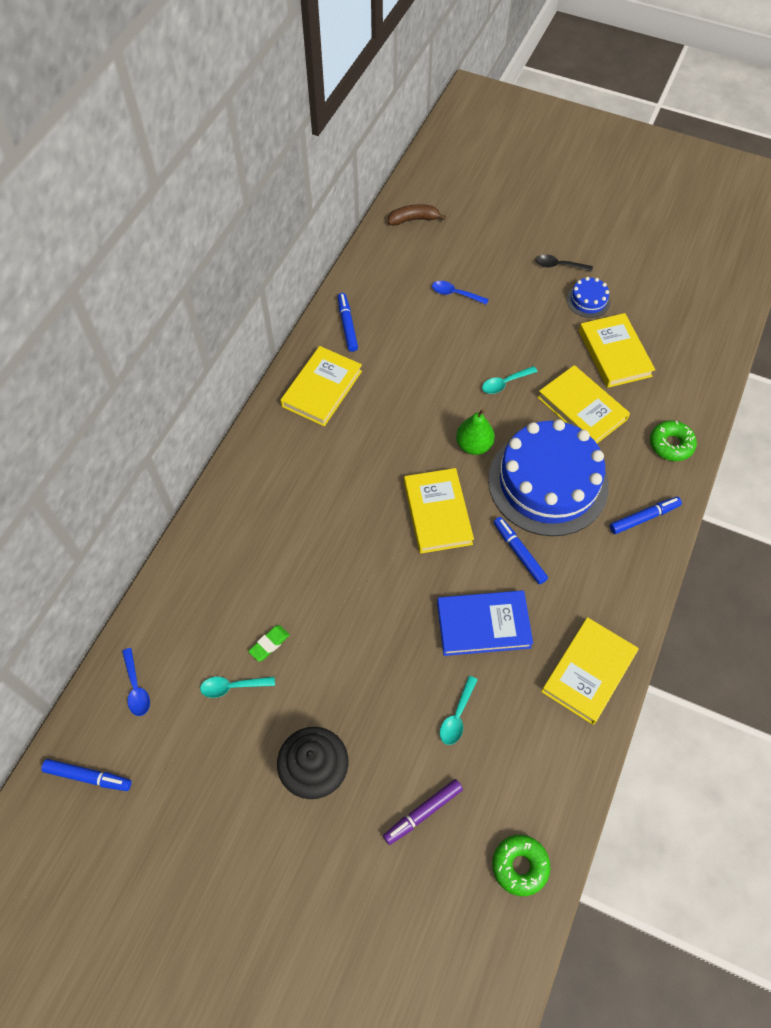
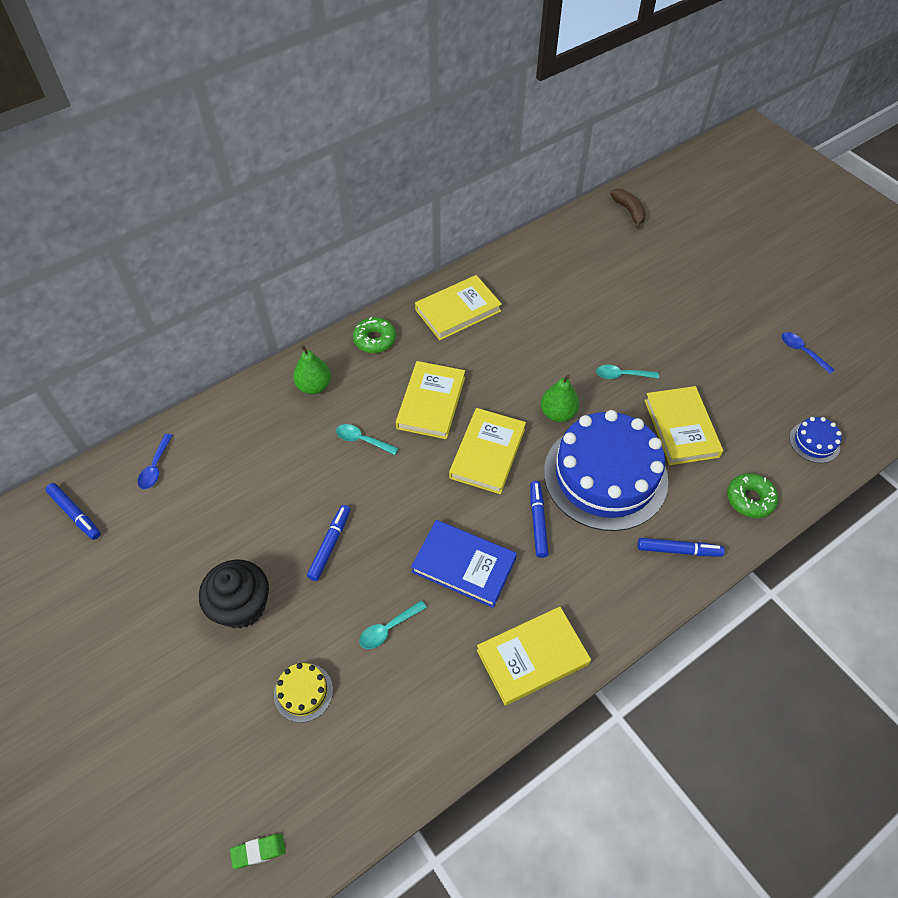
camera: 30 degrees right, 5 degrees down
turquoise spoon [200,677,275,698] -> turquoise spoon moved to [336,424,398,455]
green eraser [248,625,290,662] -> green eraser moved to [230,834,286,869]
blue marker [338,293,358,352] -> blue marker moved to [307,505,350,581]
purple marker [383,779,463,845] -> yellow cake [274,663,333,723]
brown banana [388,204,446,226] -> brown banana turned 45 degrees clockwise [610,189,646,229]
blue spoon [432,281,489,305] -> blue spoon moved to [781,332,834,374]
green donut [492,835,550,896] -> green donut moved to [353,317,396,353]
black spoon [535,254,593,272] -> none
blue cake [567,277,611,318] -> blue cake moved to [790,417,842,463]
yellow book [579,313,655,388] -> yellow book moved to [396,361,465,439]
none -> green pear [293,345,331,394]

